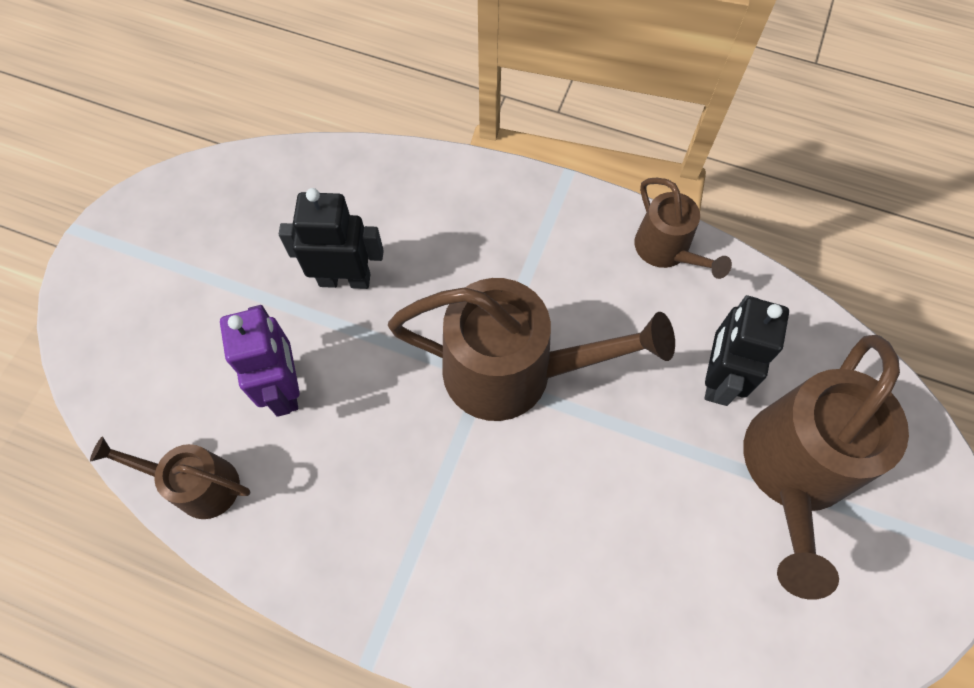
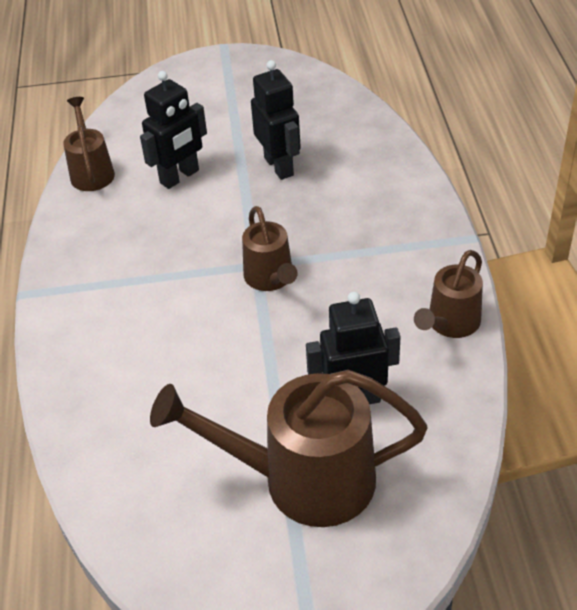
camera: 65 degrees right, 20 degrees down
purple robot [220,305,300,417] -> black robot [140,71,207,189]
brown watering can [388,278,675,421] -> brown watering can [242,206,298,291], size x0.55

